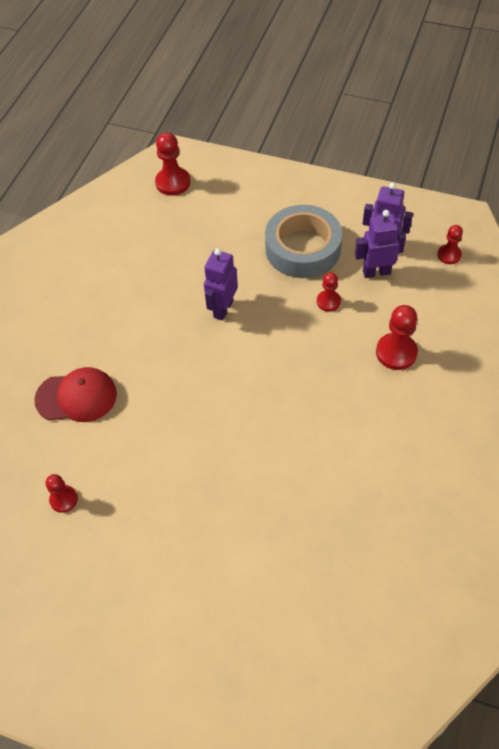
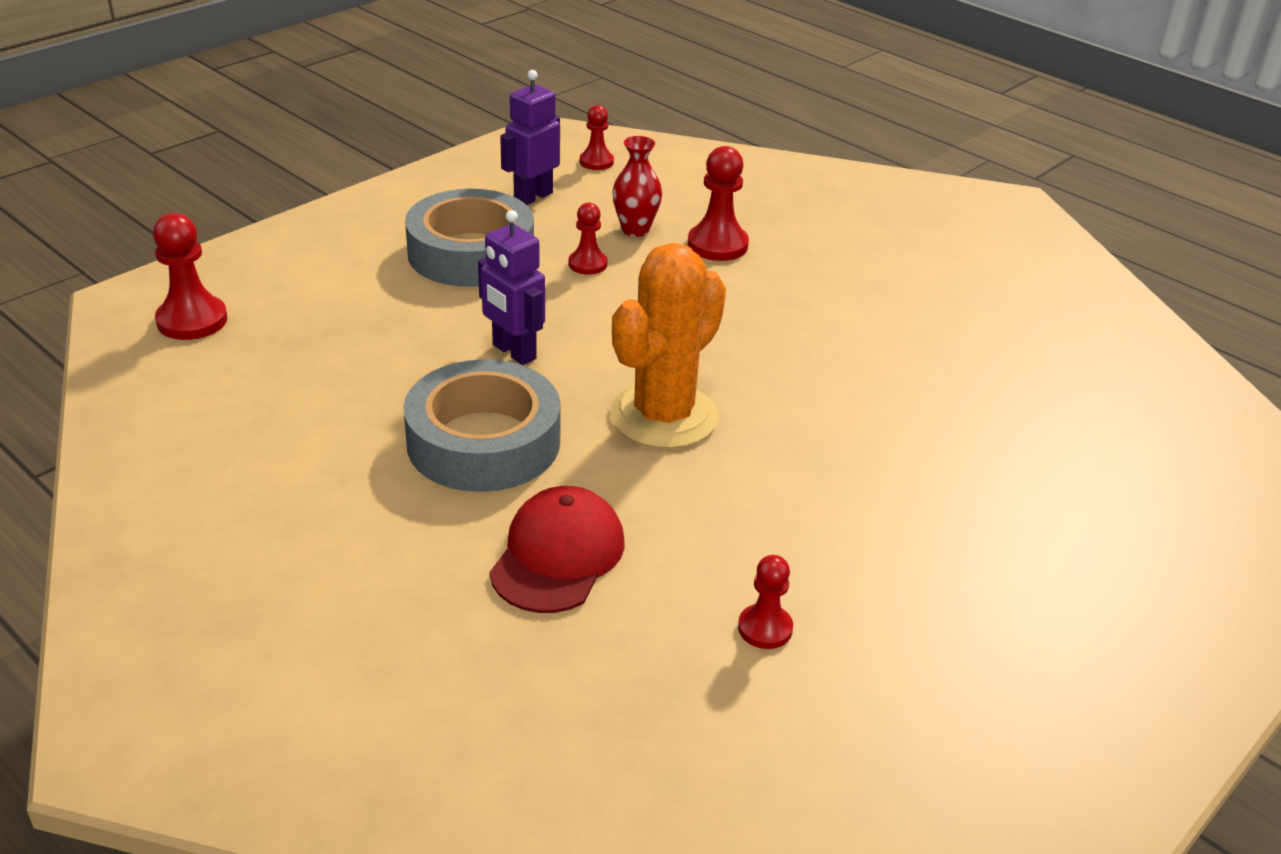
camera: 70 degrees left, 20 degrees down
purple robot [355,210,406,278] -> none
none -> grey tape [403,359,561,492]
none -> orange cactus [610,243,726,449]
none -> red vase [612,136,662,237]

